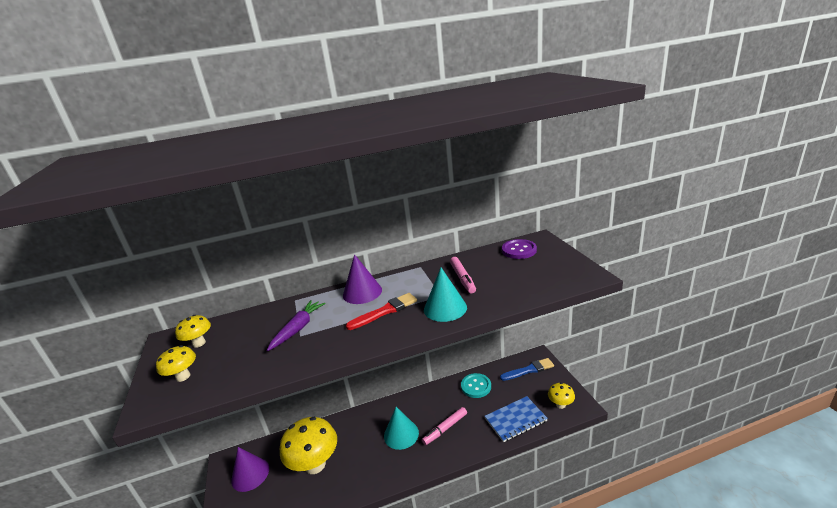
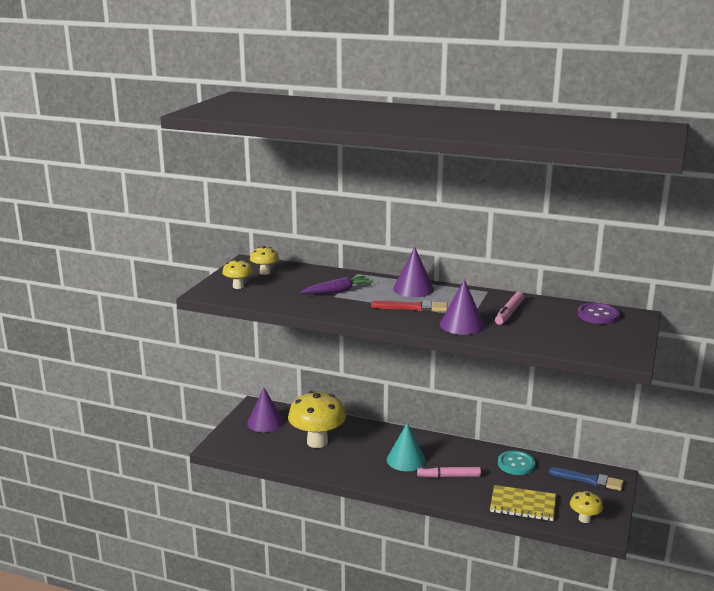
camera: 35 degrees right, 5 degrees down
turquoise cone [424,268,467,322] -> purple cone [440,279,485,335]
blue notebook [485,396,548,442] -> yellow notebook [490,485,556,521]

